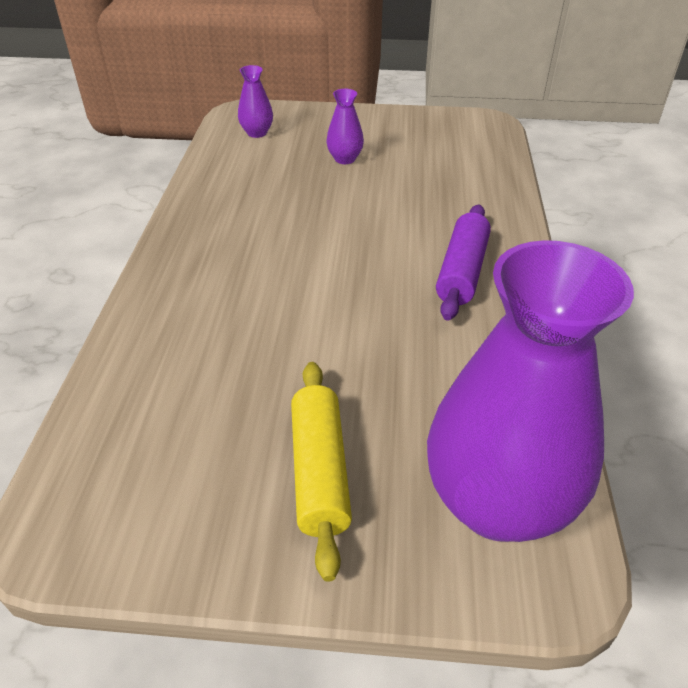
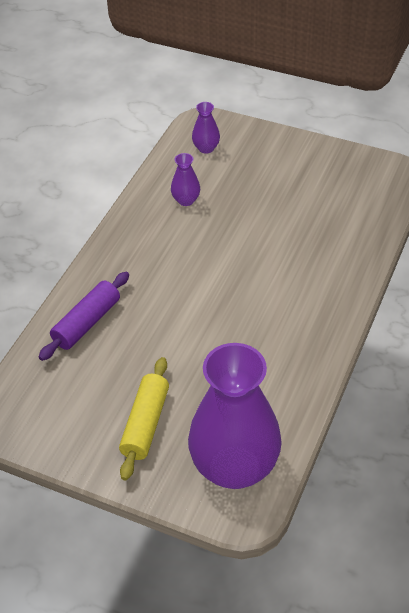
camera: 20 degrees right, 5 degrees up
purple vase [326,89,364,164] -> purple vase moved to [171,153,200,206]
purple rolling pin [436,205,491,321] -> purple rolling pin moved to [39,272,129,361]

